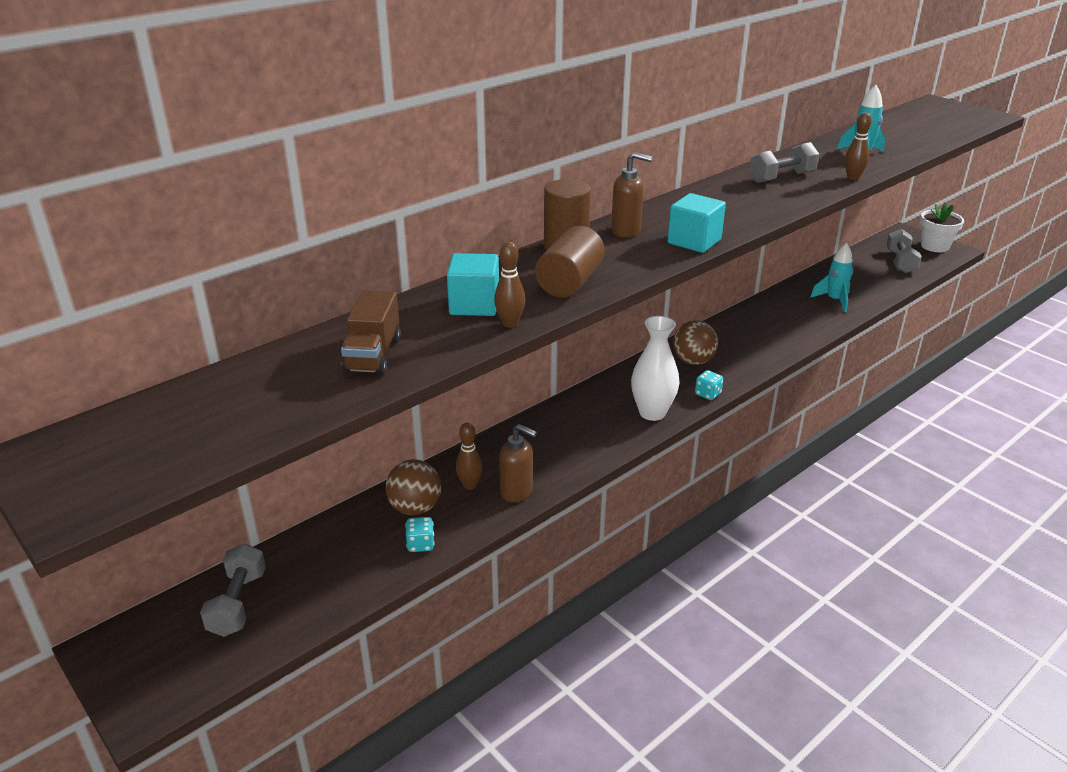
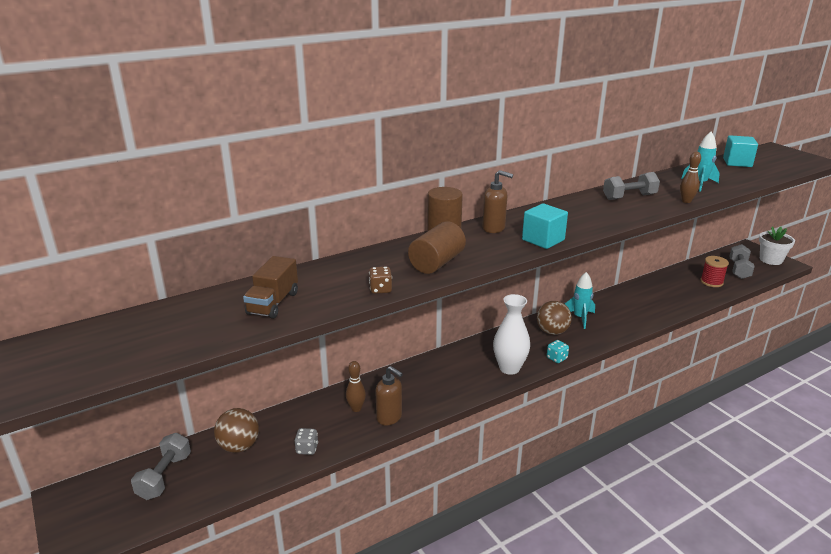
camera: 10 degrees right, 5 degrees down
brown ball [385,459,441,515] -> brown ball moved to [214,408,259,453]
turquoise dice [405,517,434,552] -> grey dice [295,428,318,455]
turquoise cube [447,253,499,316] -> turquoise cube moved to [723,135,758,167]
brown bowling pin [494,242,525,328] -> brown dice [369,267,392,294]
turquoise rocket [810,243,853,312] -> turquoise rocket moved to [565,272,595,329]
none -> red spool [700,256,729,287]

